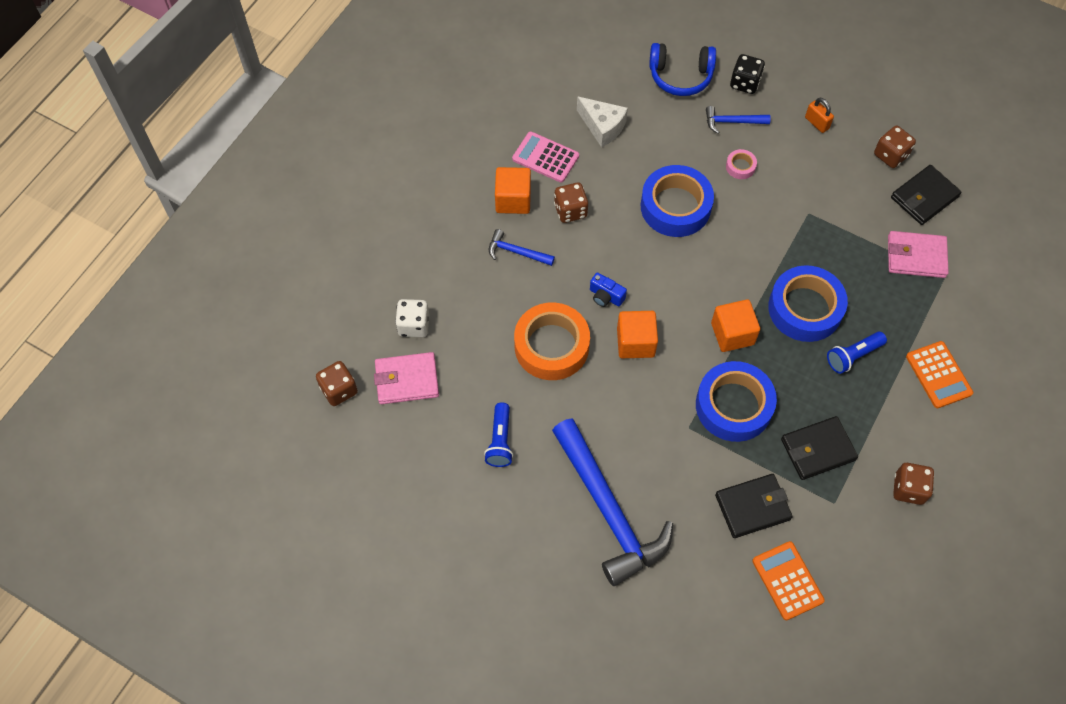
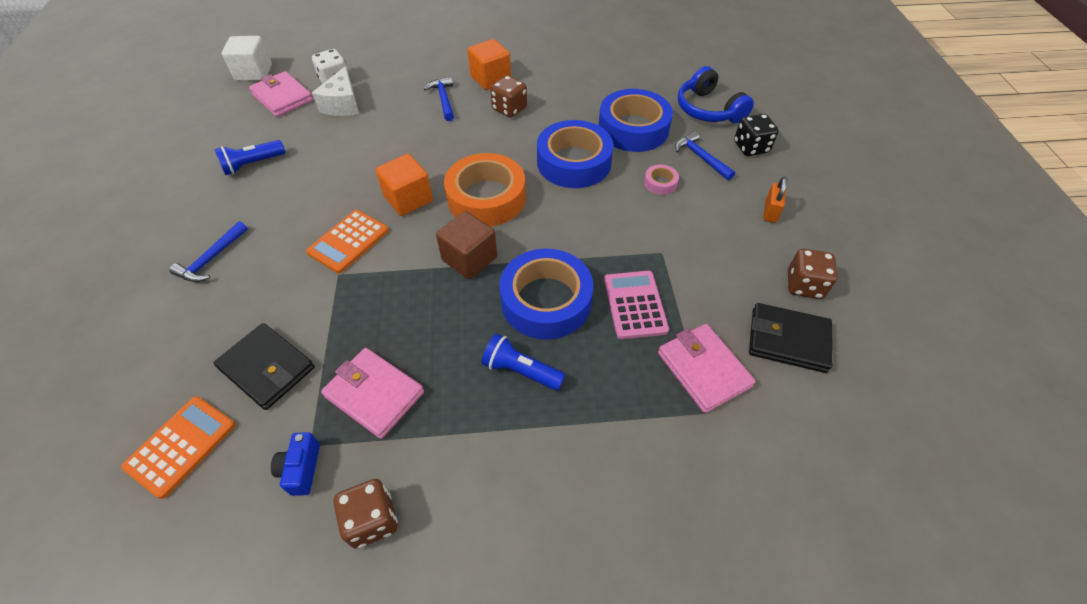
camera: 55 degrees right, 10 degrees down
brown dice [316,361,358,406] -> white cube [222,36,272,81]
pink calculator [512,131,579,183] -> pink calculator moved to [604,271,669,339]
orange tape [514,302,590,380] -> orange tape moved to [444,153,526,227]
blue hammer [552,418,673,586] -> blue hammer [169,221,248,282], size x0.44
white cheese [577,96,628,147] -> white cheese moved to [312,66,359,116]
blue camera [590,273,627,307] -> blue camera moved to [271,432,320,496]
blue tape [696,361,777,442] -> blue tape moved to [598,89,673,152]
orange cube [711,299,760,352] -> brown cube [436,211,497,279]
black wallet [781,416,858,480] -> pink wallet [321,348,424,439]
orange calculator [906,341,973,408] -> orange calculator moved to [306,210,389,273]

